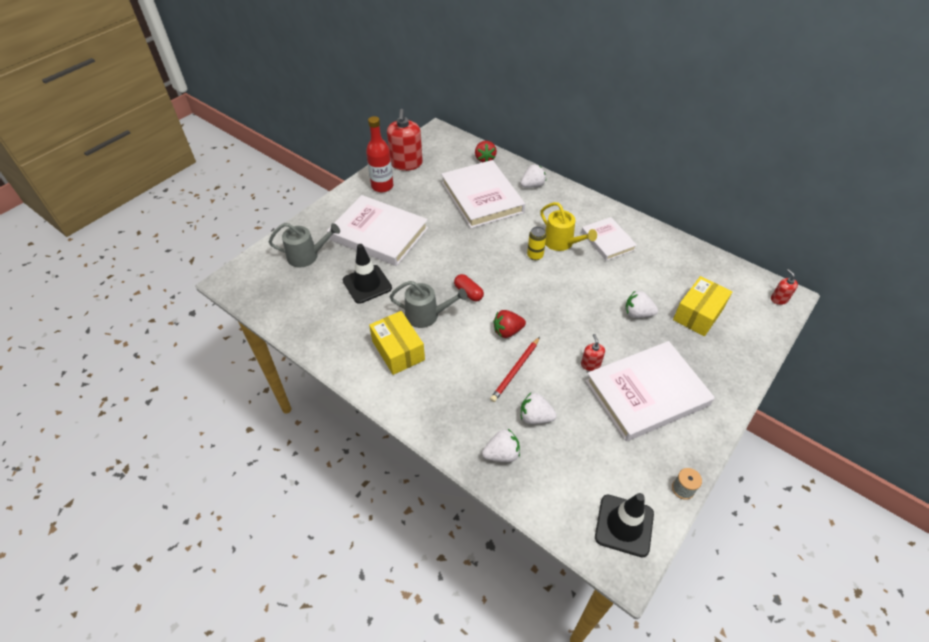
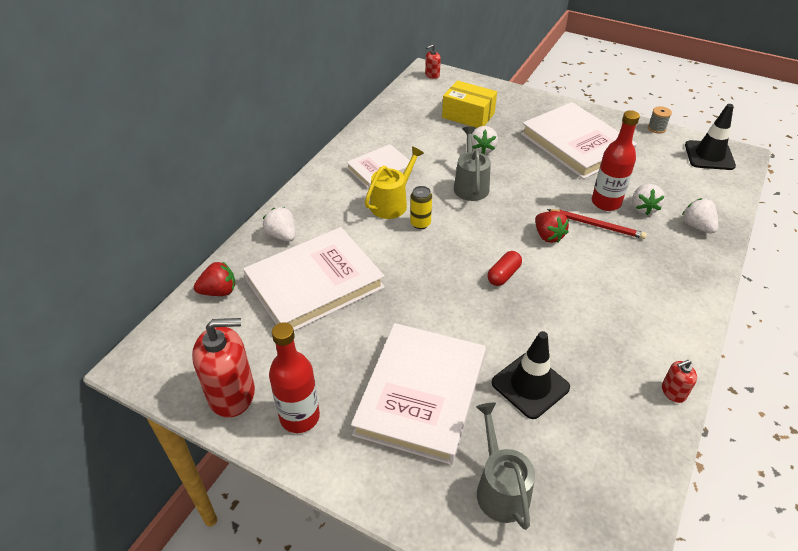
camera: 100 degrees left, 5 degrees down
yellow box [369,311,425,375] -> none
grey watering can [390,281,468,328] -> grey watering can moved to [454,126,491,201]
red soap dispenser [581,334,605,371] -> red soap dispenser moved to [662,360,697,403]
none -> red bottle [591,110,640,211]

